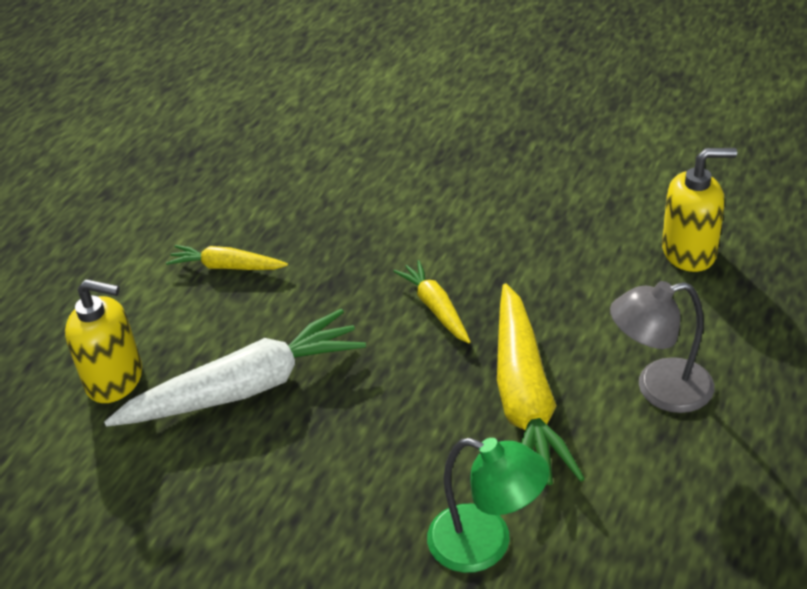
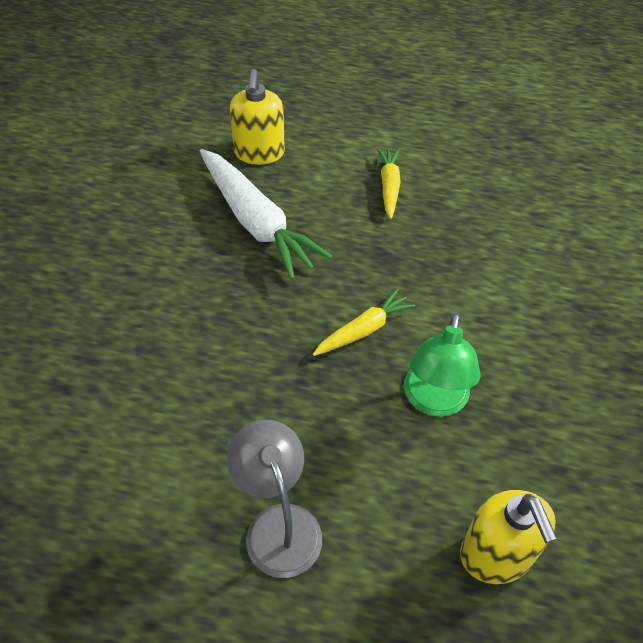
camera: 75 degrees right, 10 degrees up
green lamp [427,438,549,573] -> green lamp moved to [404,313,481,417]
yellow carrot [497,283,585,485] -> none

